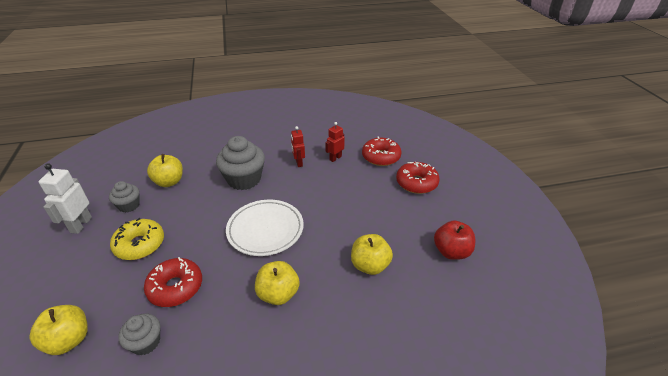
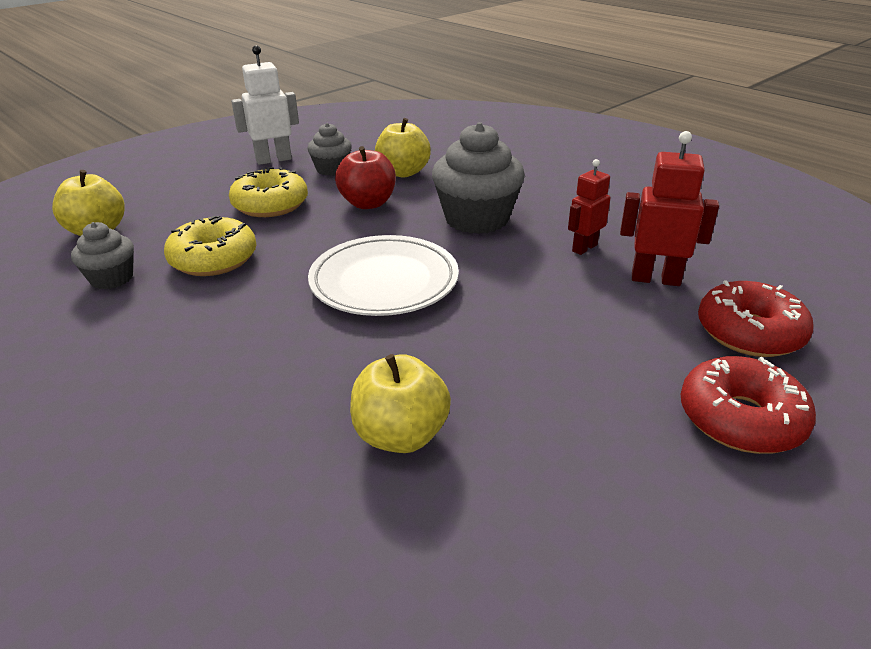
camera: 60 degrees right, 5 degrees down
red donut [144,257,202,307] -> yellow donut [164,216,257,276]
yellow apple [255,261,300,305] -> none
red robot [325,122,345,162] -> red robot [620,131,719,286], size x1.51
red apple [434,221,475,260] -> red apple moved to [335,146,396,209]

